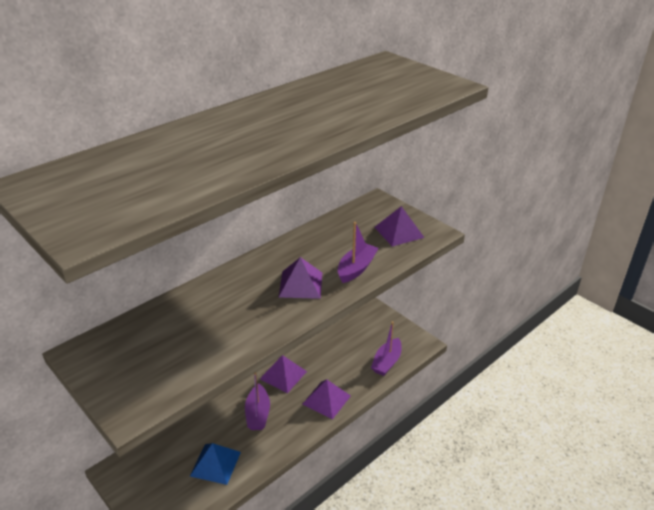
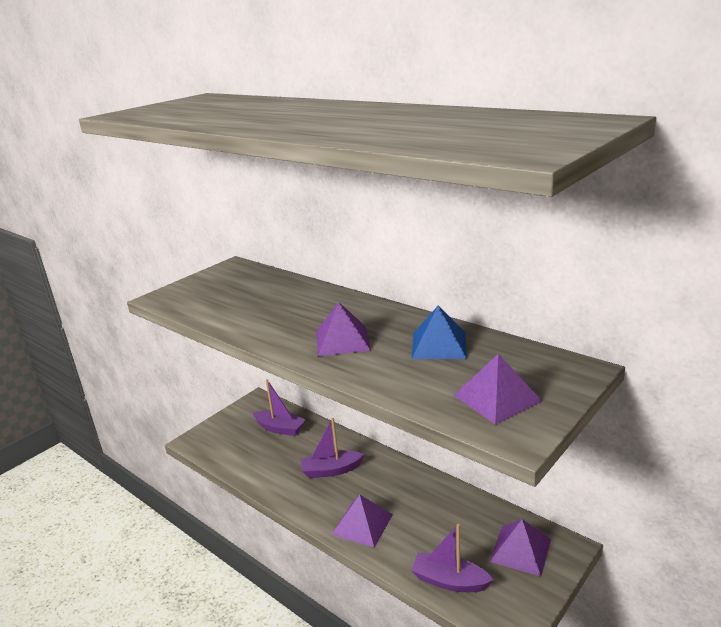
camera: 85 degrees right, 10 degrees down
blue pyramid [190,443,241,485] -> blue pyramid moved to [411,306,467,359]
purple pyramid [260,356,307,393] -> purple pyramid moved to [490,519,551,577]
purple boat [338,222,379,283] -> purple boat moved to [253,379,306,436]

